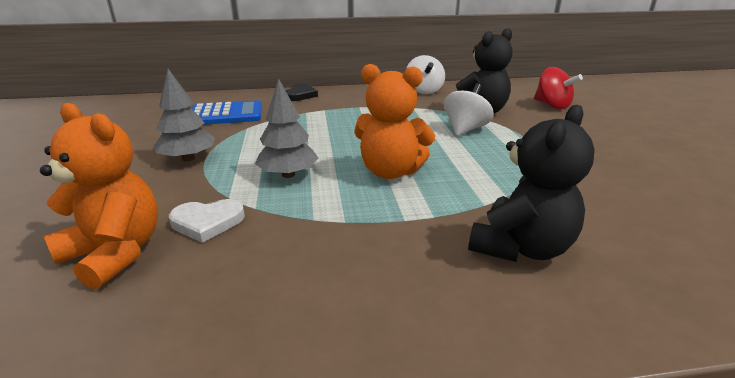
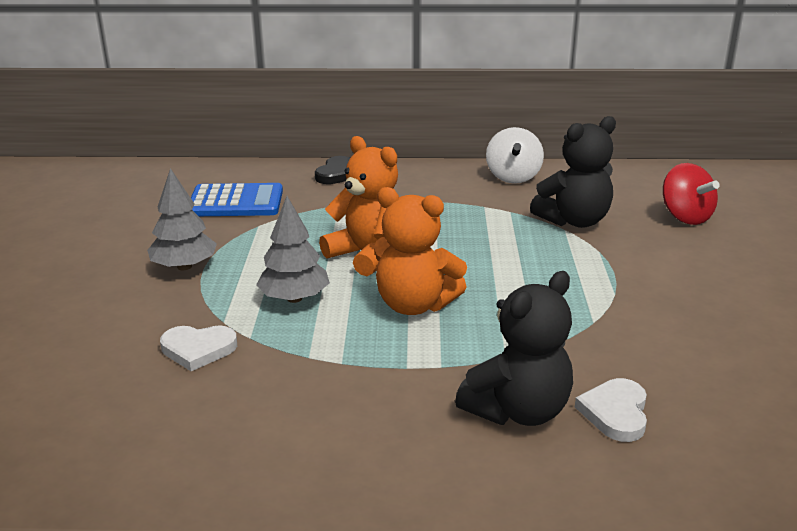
camera: 10 degrees right, 0 degrees up
orange teddy bear [40,103,158,289] -> orange teddy bear moved to [319,136,398,276]
white spinning top [444,83,494,136] -> none
none -> white heart [575,378,647,442]

